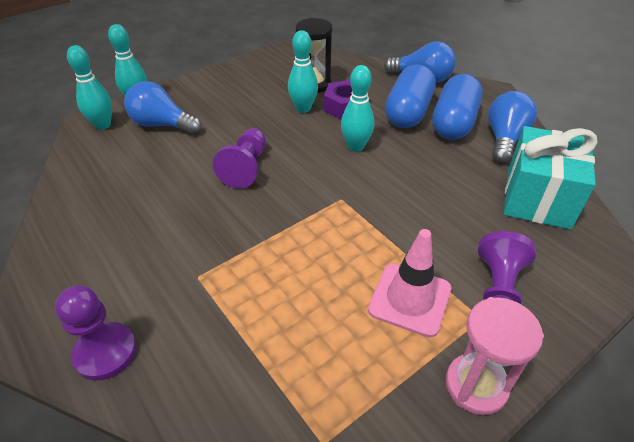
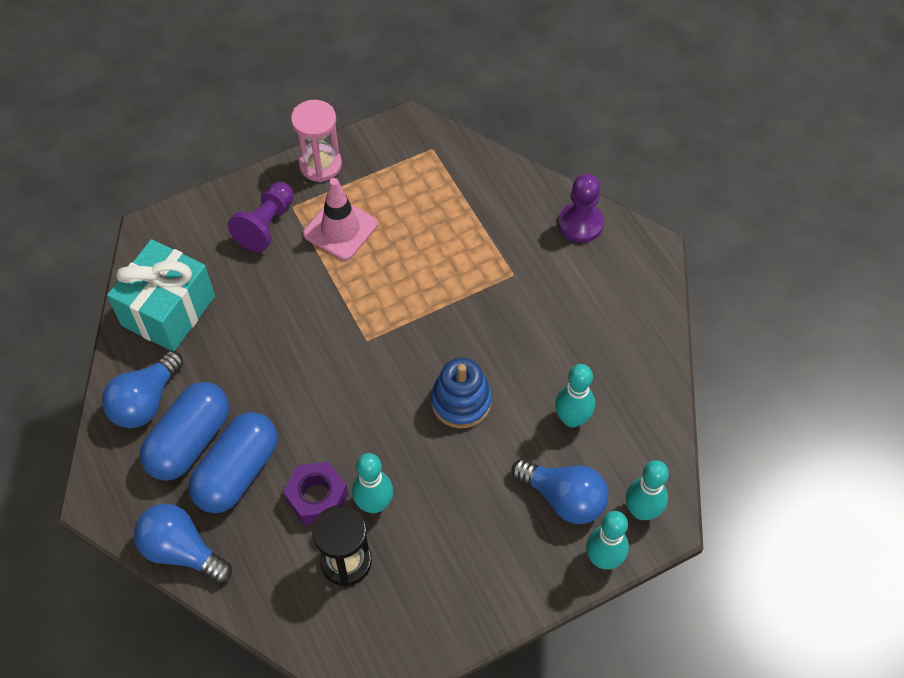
camera: 170 degrees left, 15 degrees up
purple pawn [213,128,266,189] -> blue stacking toy [431,358,492,428]
turquoise bowling pin [341,65,374,152] -> turquoise bowling pin moved to [555,364,595,427]

